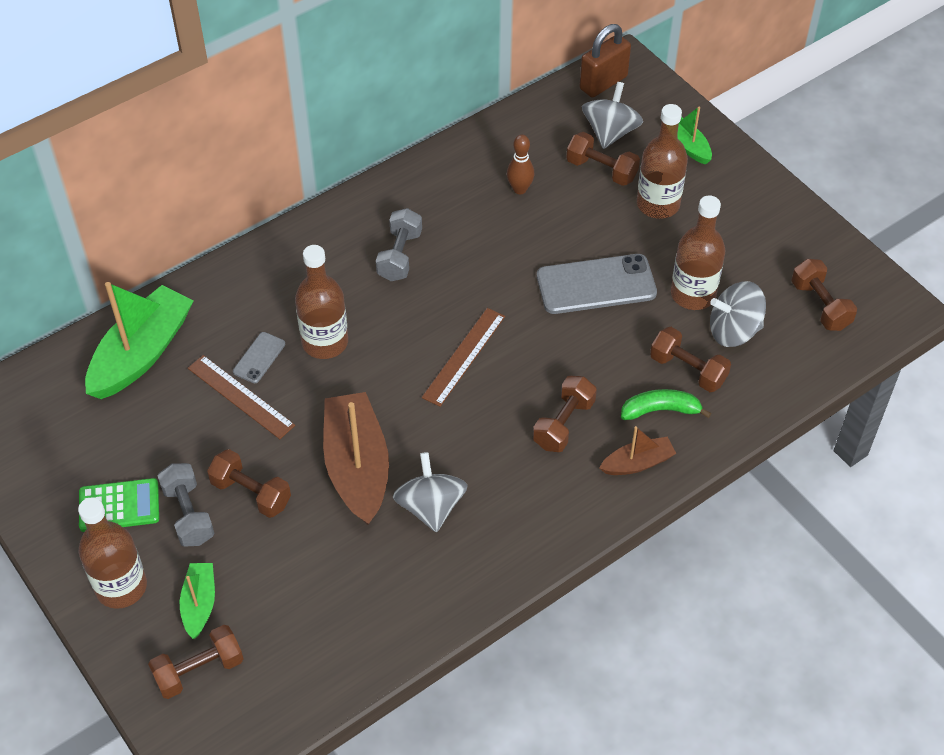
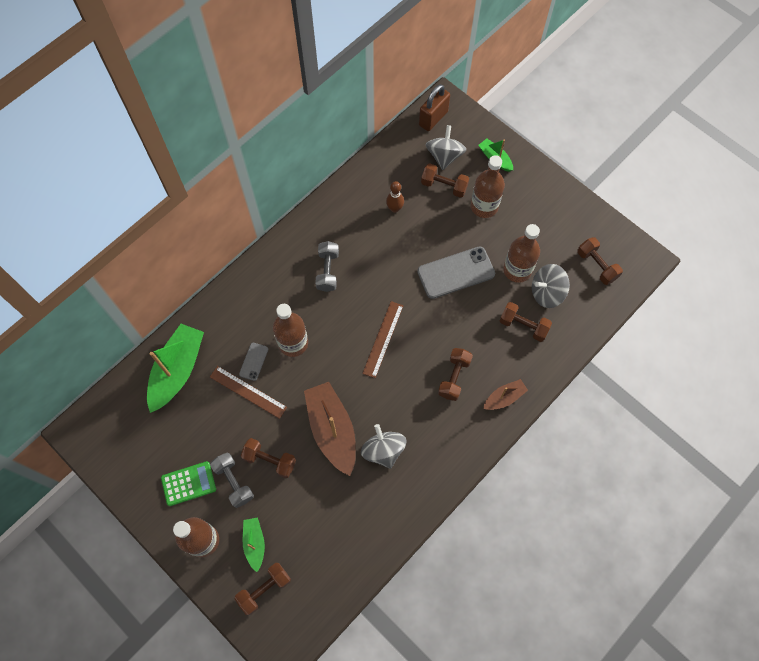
camera: 10 degrees left, 15 degrees up
green banana [621,389,712,420] -> none

